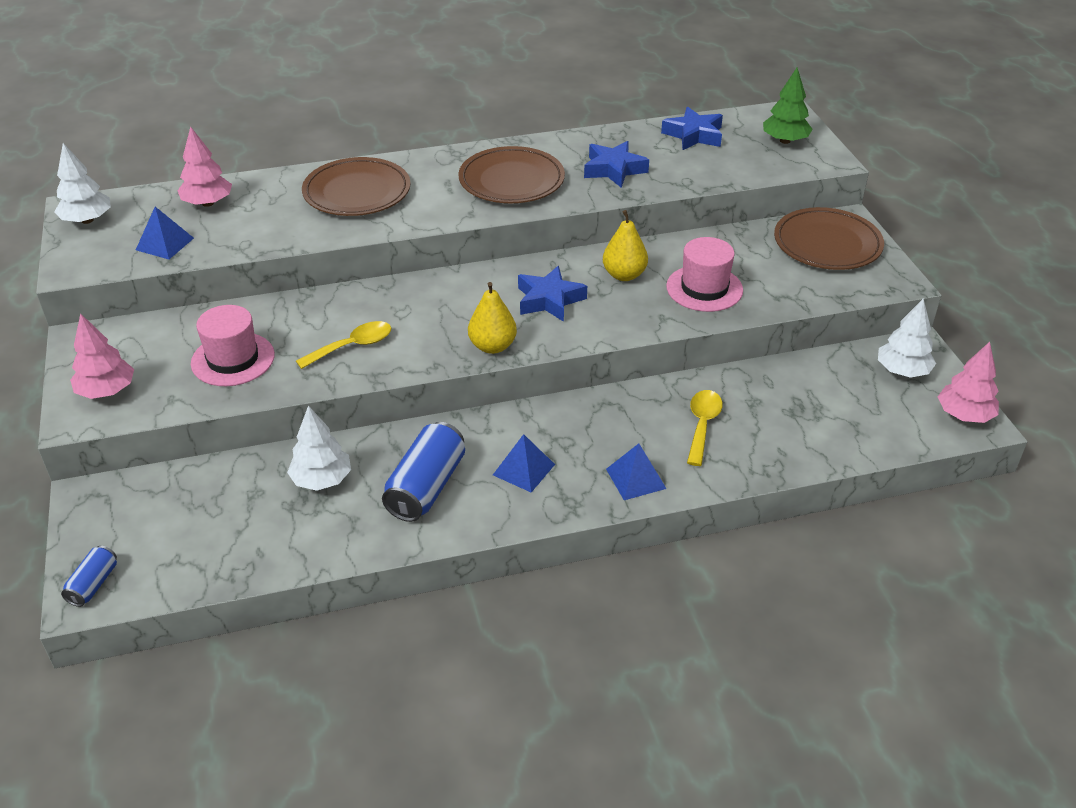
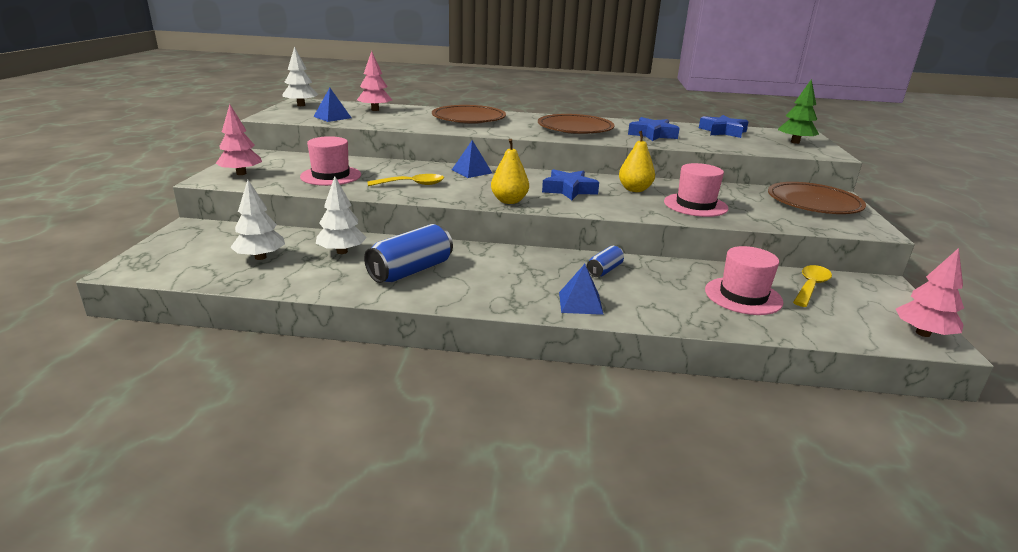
camera: 20 degrees right, 15 degrees down
blue can [61,546,117,607] -> blue can moved to [586,246,624,277]
blue pyramid [493,434,555,493] -> blue pyramid moved to [452,140,492,178]
yellow spoon [687,390,723,466] -> yellow spoon moved to [793,265,832,307]
white tree [878,299,936,378] -> white tree moved to [230,180,285,260]
none -> pink hat [705,246,783,315]

